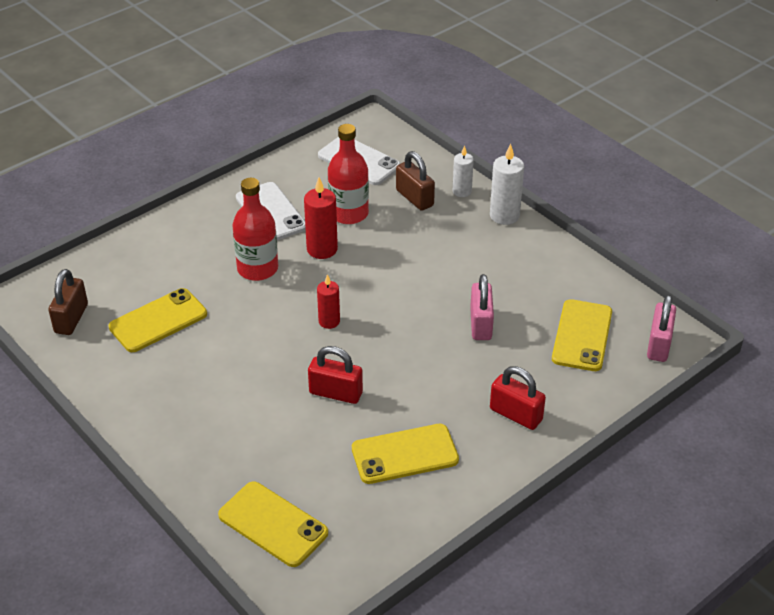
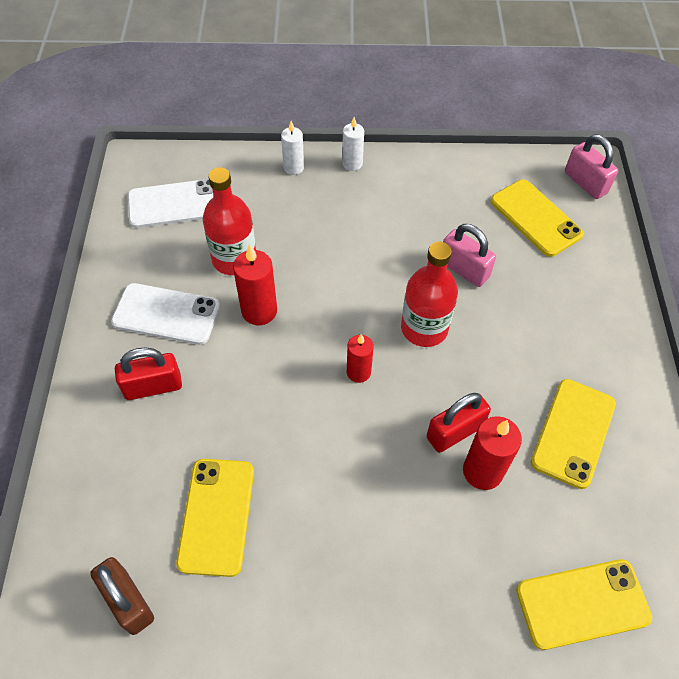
camera: 50 degrees left, 15 degrees up
red bottle [232,178,278,281] -> red bottle moved to [401,242,458,347]
brown padlock [396,151,435,211] -> none
white candle [490,143,524,225] -> white candle [342,117,364,171], size x0.66
red padlock [490,366,546,430] -> red padlock moved to [115,347,182,400]
none -> red candle [463,416,522,490]

